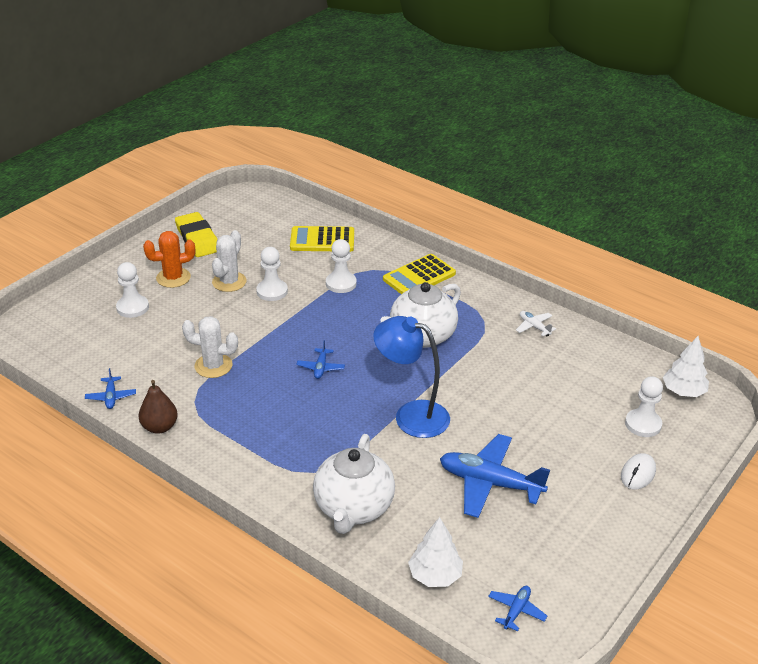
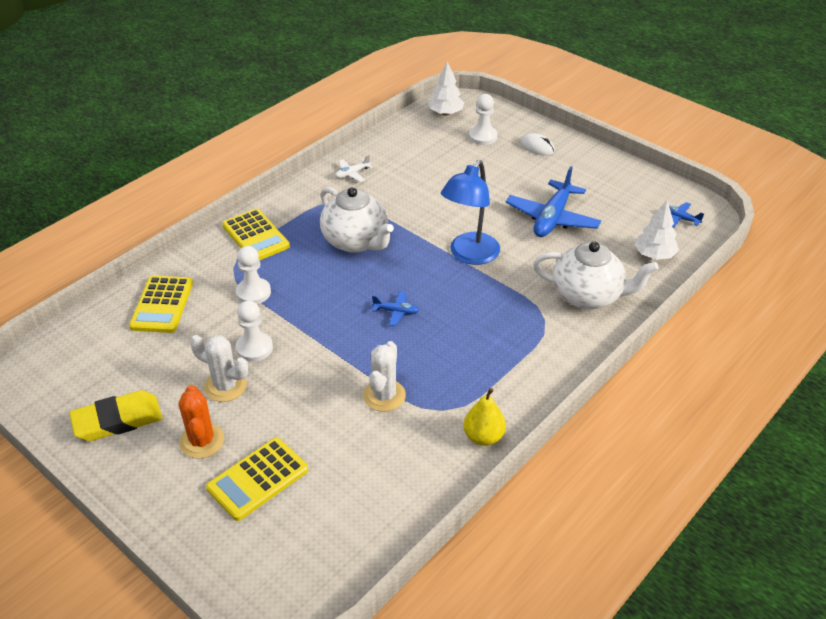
camera: 85 degrees left, 5 degrees up
blue plane [85,368,136,409] -> none
white pawn [116,262,149,318] -> yellow calculator [206,438,308,521]
brown pear [139,380,178,434] -> yellow pear [464,388,506,446]

